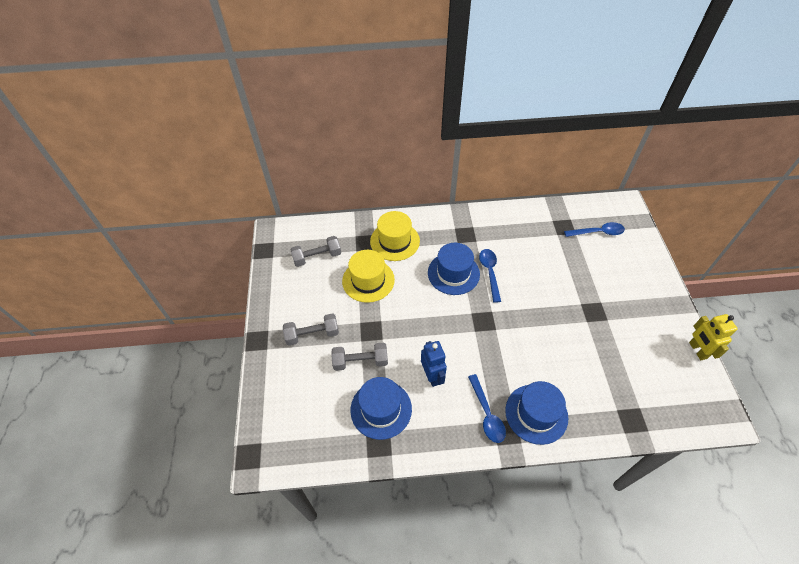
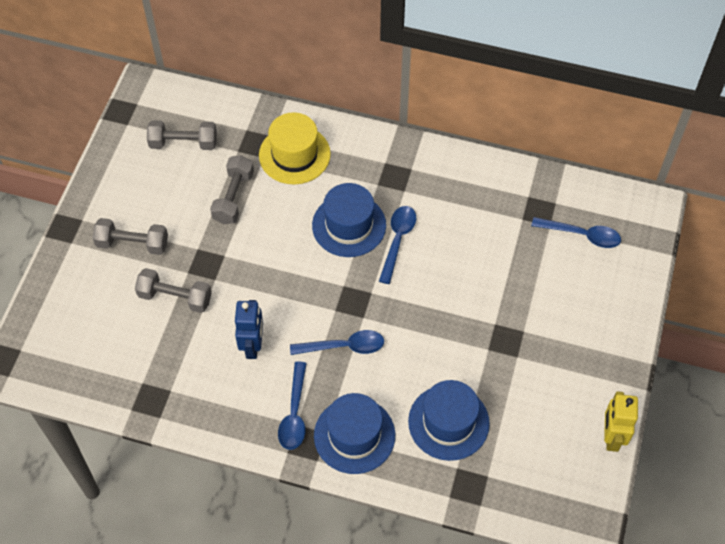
camera: 20 degrees right, 5 degrees up
yellow hat [342,250,395,303] -> grey dumbbell [210,155,254,224]
blue hat [350,377,412,440] -> blue hat moved to [408,380,490,461]
none -> blue spoon [290,330,384,355]

